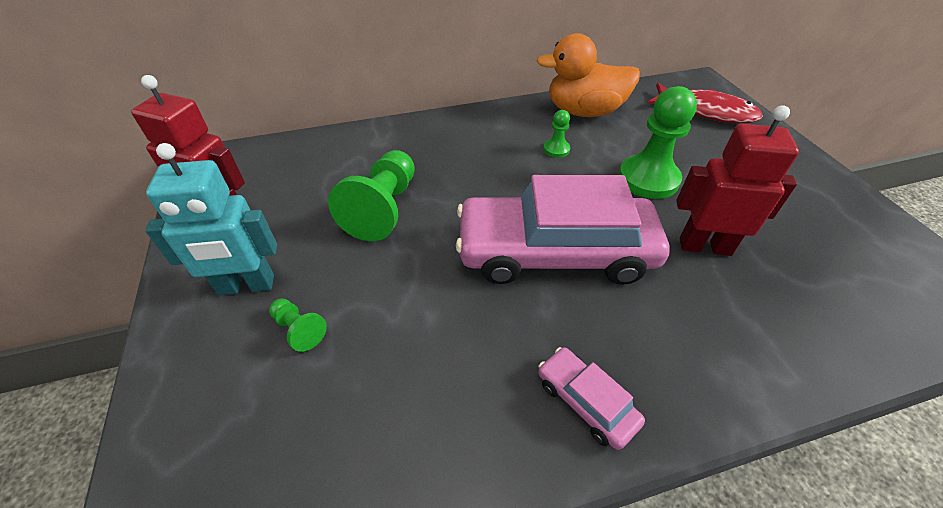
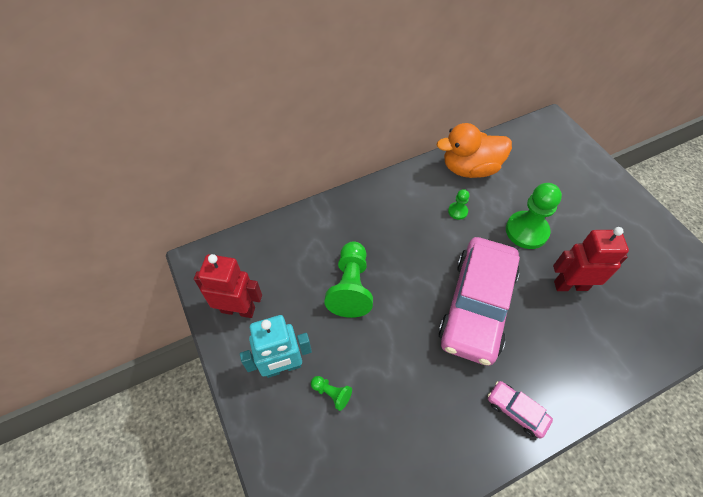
camera: 10 degrees left, 10 degrees up
pink car [456,175,670,285] -> pink car turned 60 degrees counterclockwise [438,237,520,366]
red fish [648,83,763,123] -> none

